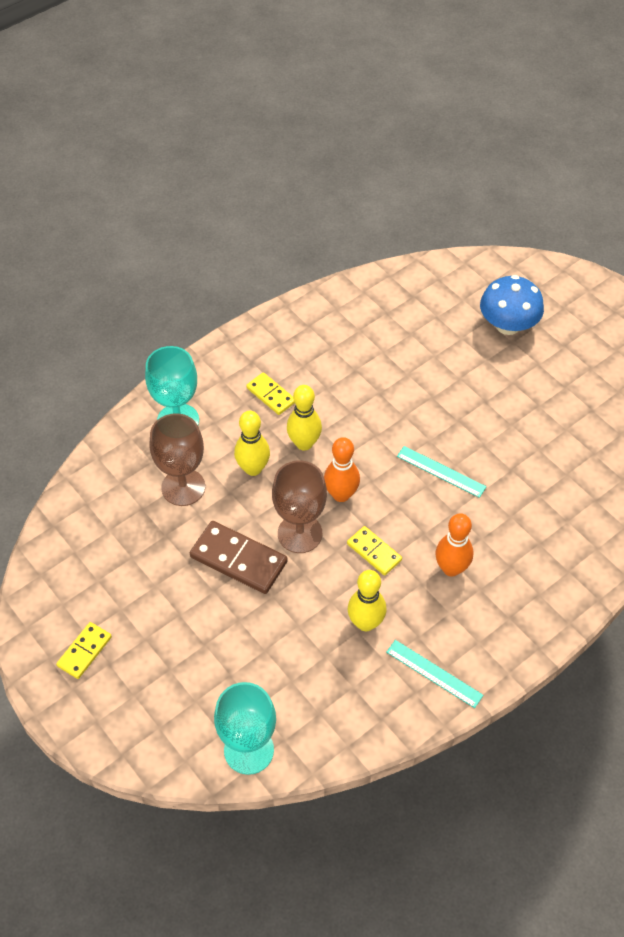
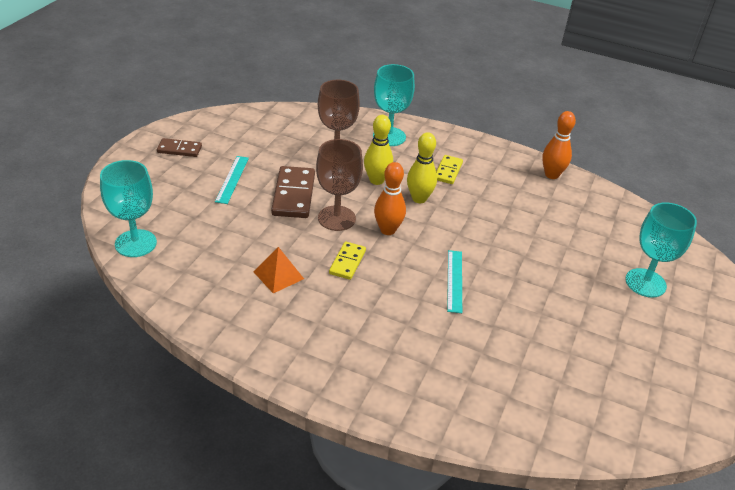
camera: 60 degrees right, 15 degrees down
yellow domino [56,622,112,679] -> brown domino [157,138,202,157]
yellow bowling pin [348,570,386,631] -> orange pyramid [254,247,304,293]
turquoise ruler [386,640,483,708] -> turquoise ruler moved to [215,156,249,204]
orange bowling pin [435,513,474,577] -> orange bowling pin moved to [542,111,576,179]
blue mushroom [480,275,544,335] -> turquoise goblet [625,202,697,298]

